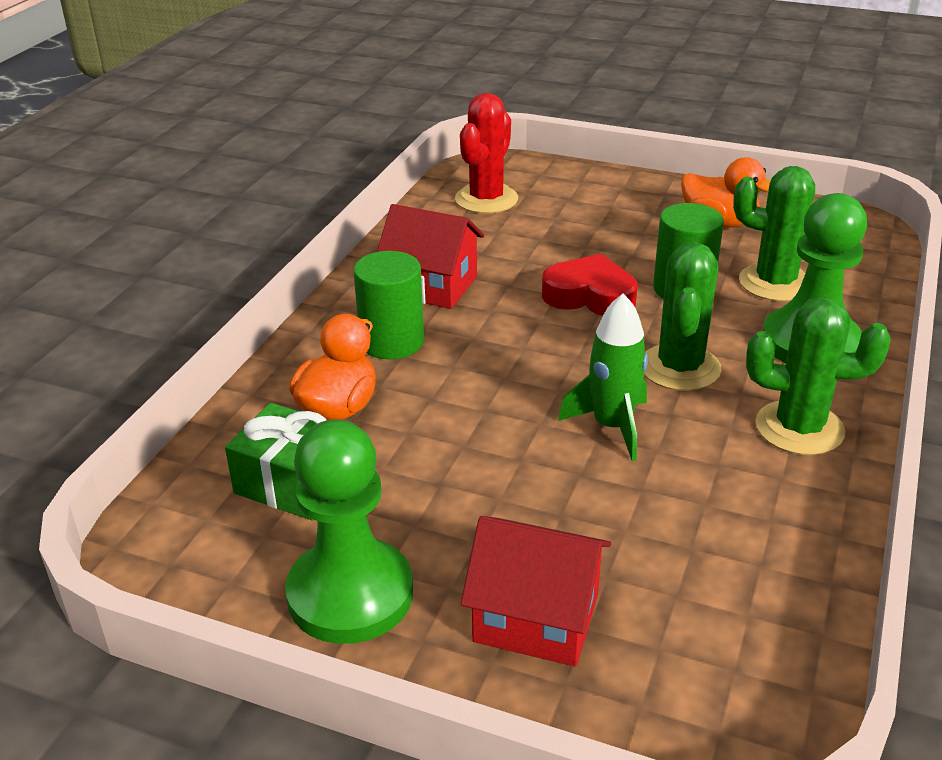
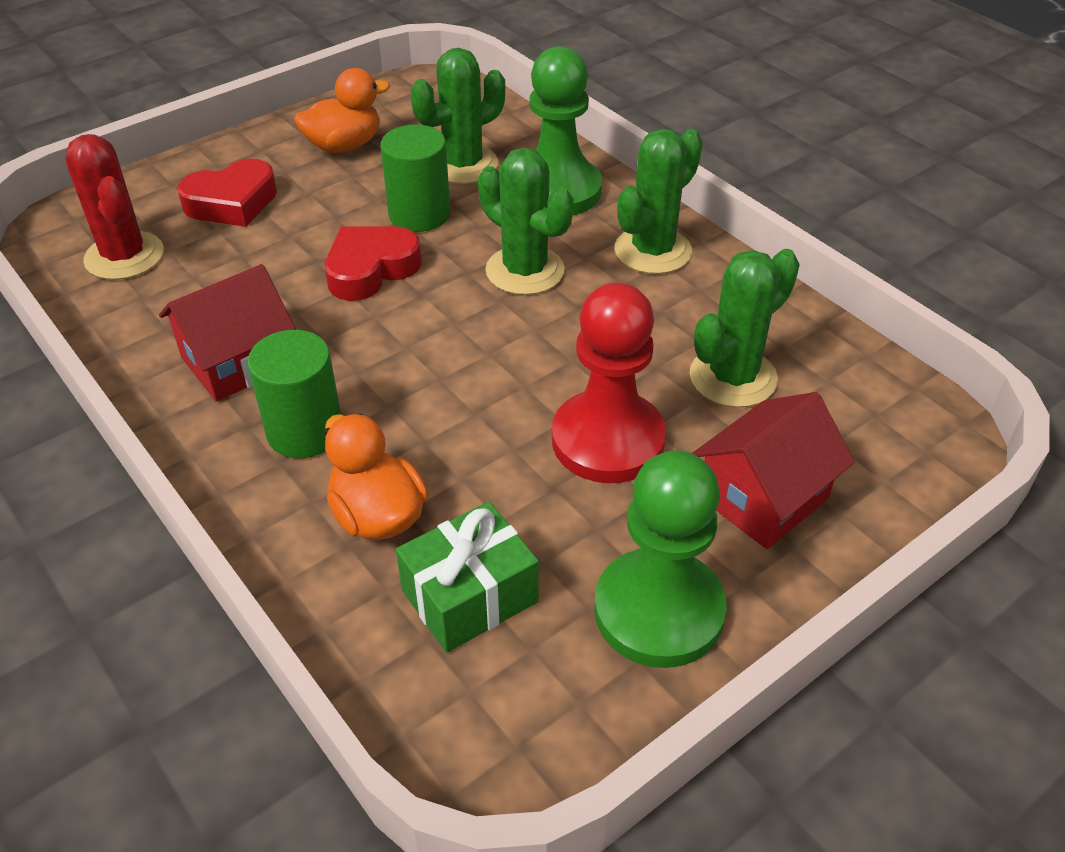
camera: 60 degrees left, 10 degrees up
green rocket [558,293,648,461] -> none
none -> red heart [177,158,277,227]
none -> red pawn [552,282,666,483]
none -> green cactus [689,249,800,408]

